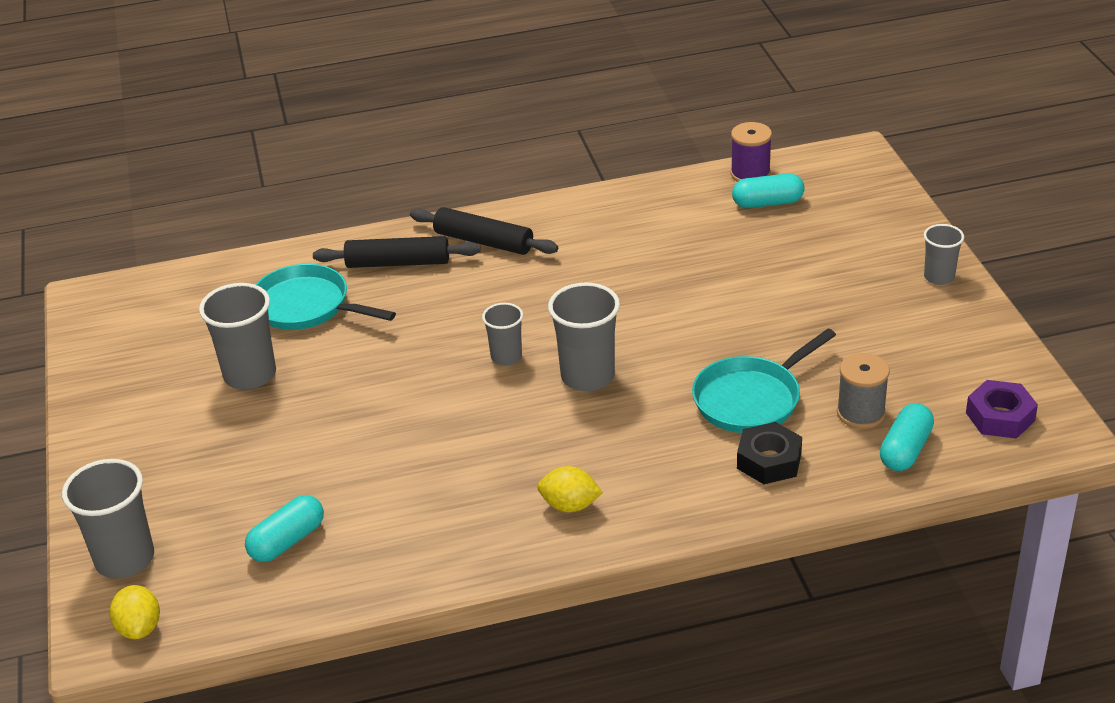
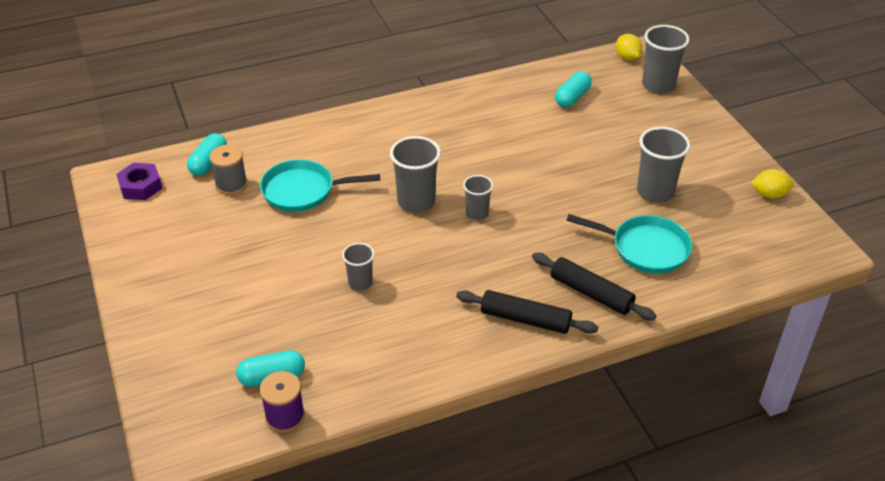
camera: 170 degrees right, 5 degrees up
black rolling pin [313,236,481,268] -> black rolling pin turned 45 degrees clockwise [532,253,657,321]
yellow lemon [537,466,603,512] -> yellow lemon moved to [751,169,794,198]
turquoise pan [692,329,836,433] -> turquoise pan turned 135 degrees counterclockwise [260,159,380,212]
black nut [737,422,802,484] -> none
grey cup [924,224,964,285] -> grey cup moved to [342,243,374,291]

